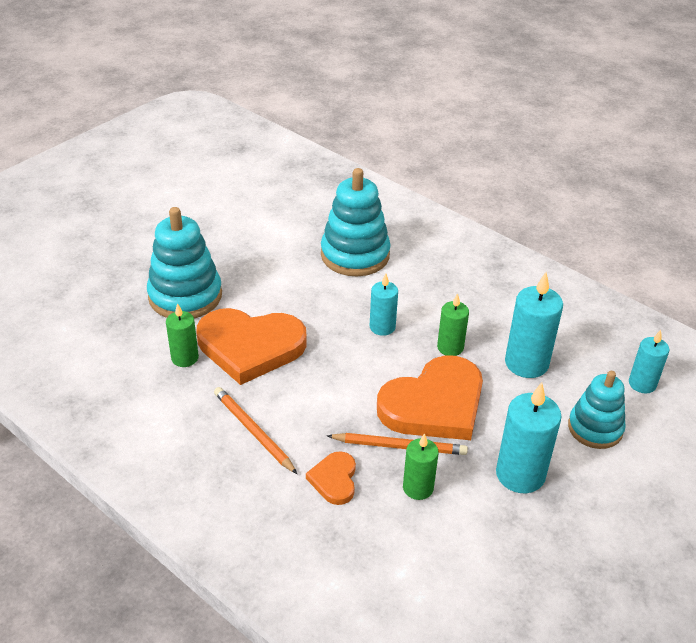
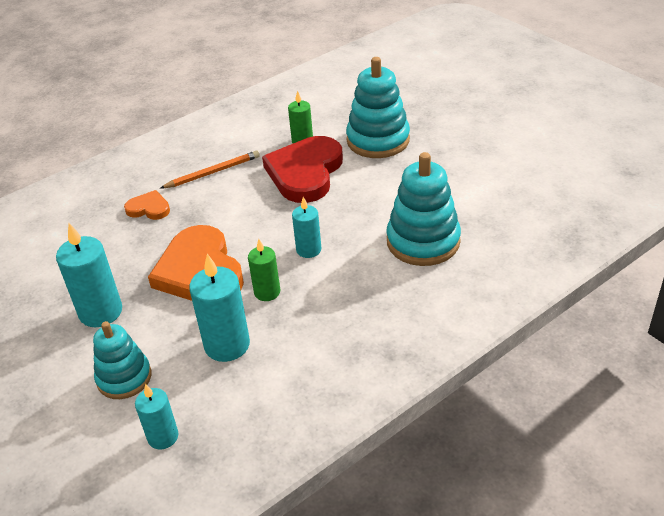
camera: 105 degrees right, 0 degrees up
orange heart [197,308,307,385] -> red heart [262,136,343,203]
orange pencil [327,433,468,455] -> none
green candle [403,433,439,500] -> none

